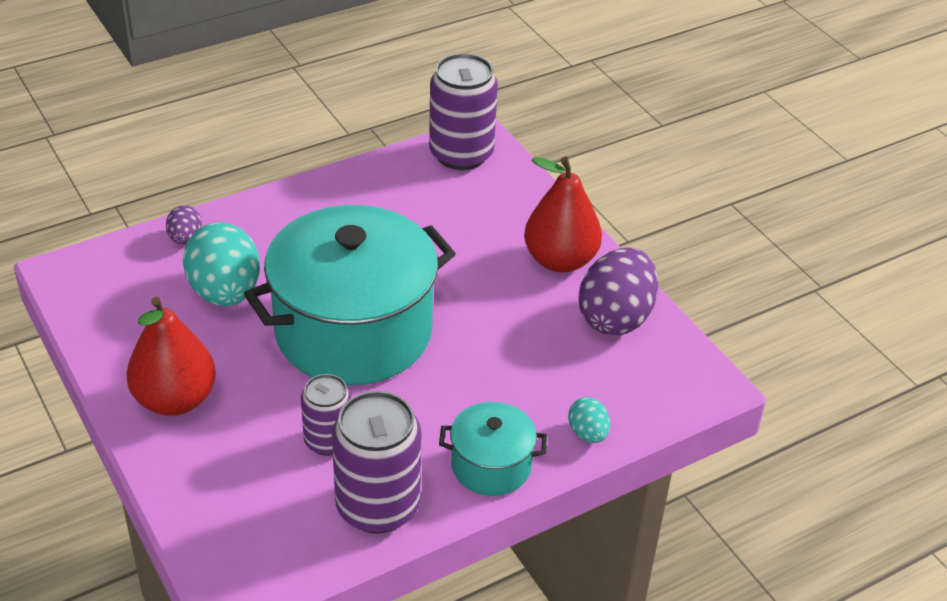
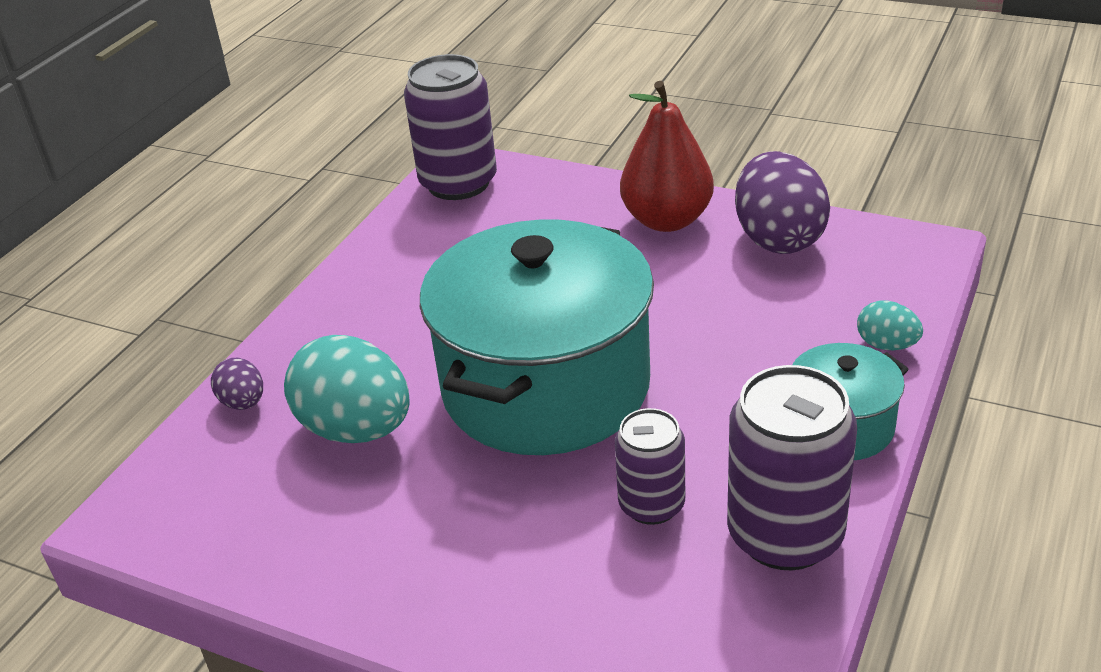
camera: 30 degrees left, 5 degrees down
red pear [126,297,216,416] -> none

